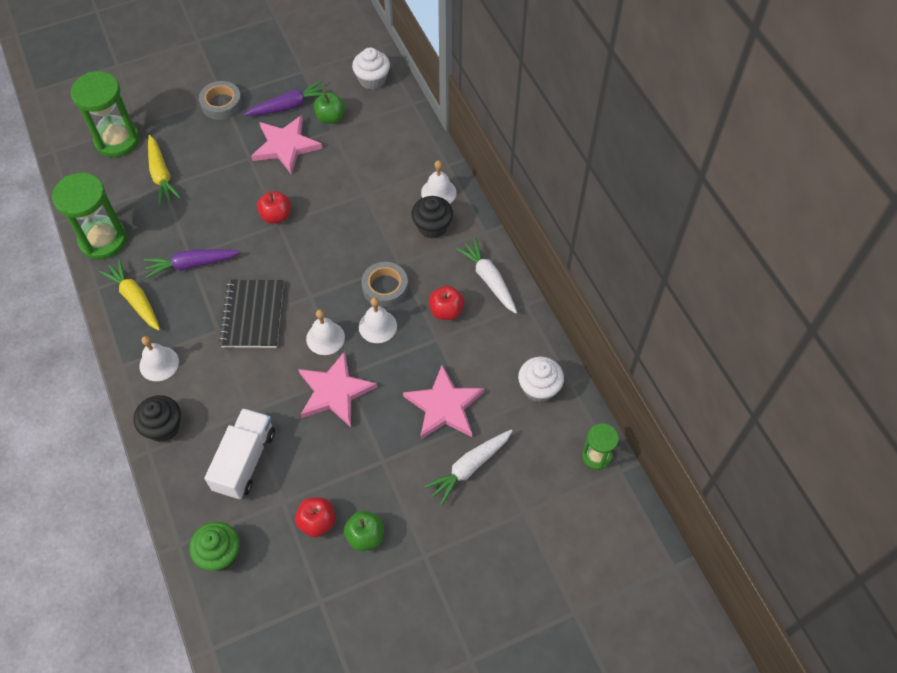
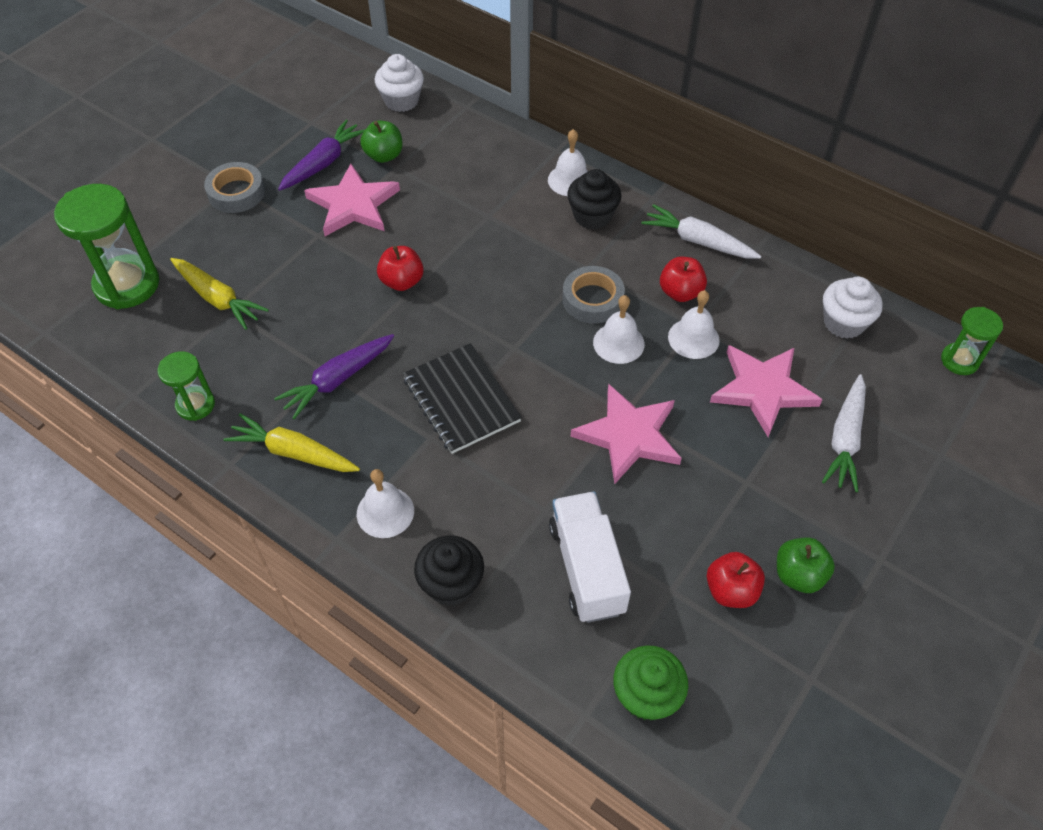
camera: 30 degrees left, 5 degrees down
green hourglass [52,173,127,260] -> green hourglass [157,351,215,421], size x0.55
white bell [306,309,345,355] -> white bell moved to [668,290,720,359]

